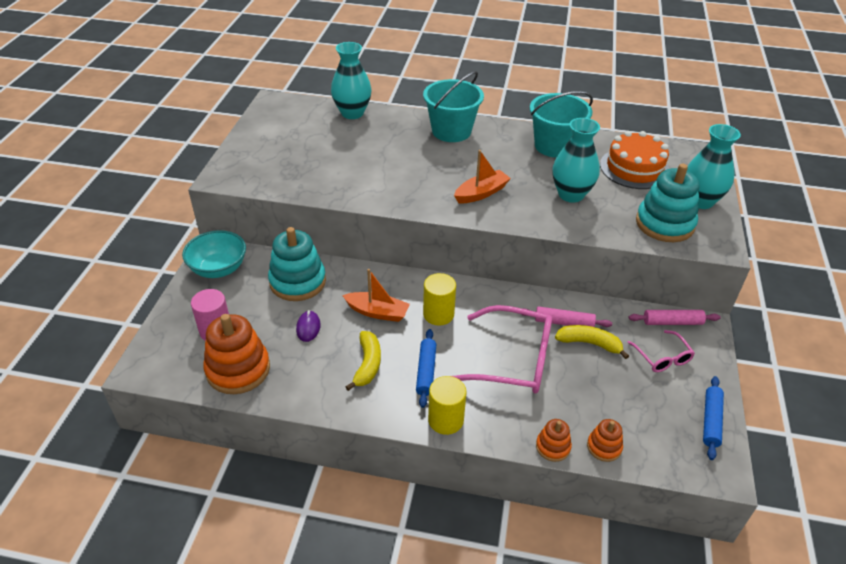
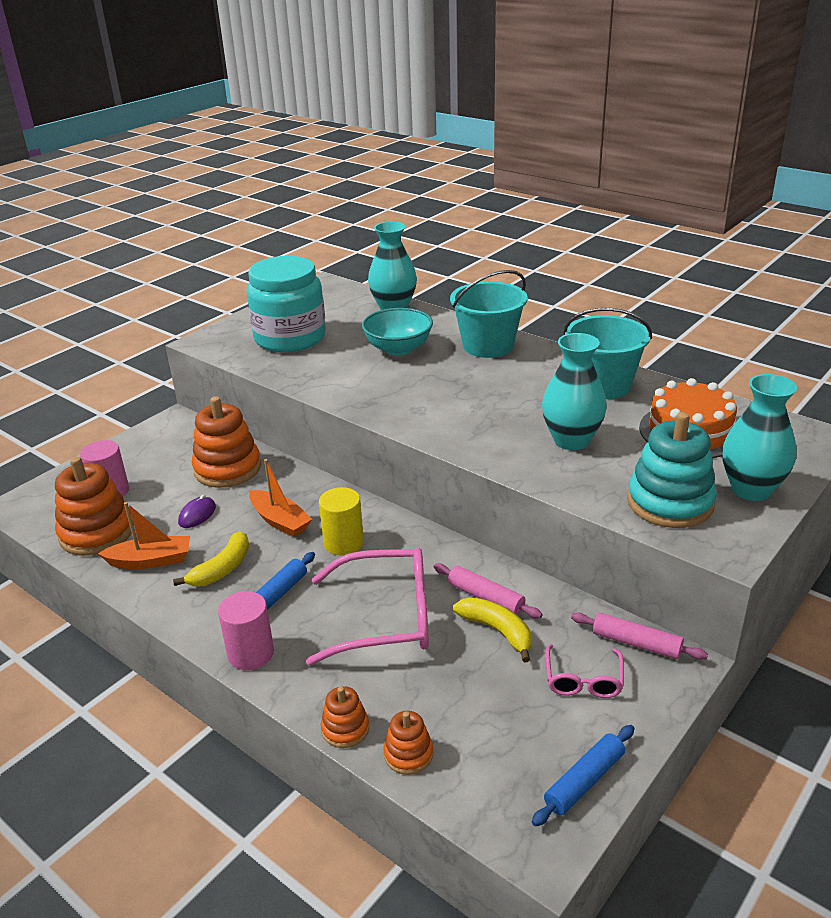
camera: 30 degrees right, 10 degrees down
turquoise bowl [182,230,246,278] -> turquoise bowl moved to [362,308,433,356]
turquoise stacking toy [268,227,326,301] -> orange stacking toy [192,396,261,488]
yellow cylinder [428,376,466,435] -> pink cylinder [218,591,274,670]
pink glasses [452,305,552,394] -> pink glasses turned 45 degrees counterclockwise [306,548,429,665]
orange boat [454,150,511,203] -> orange boat moved to [98,502,190,569]
none -> turquoise jar [247,256,326,352]

